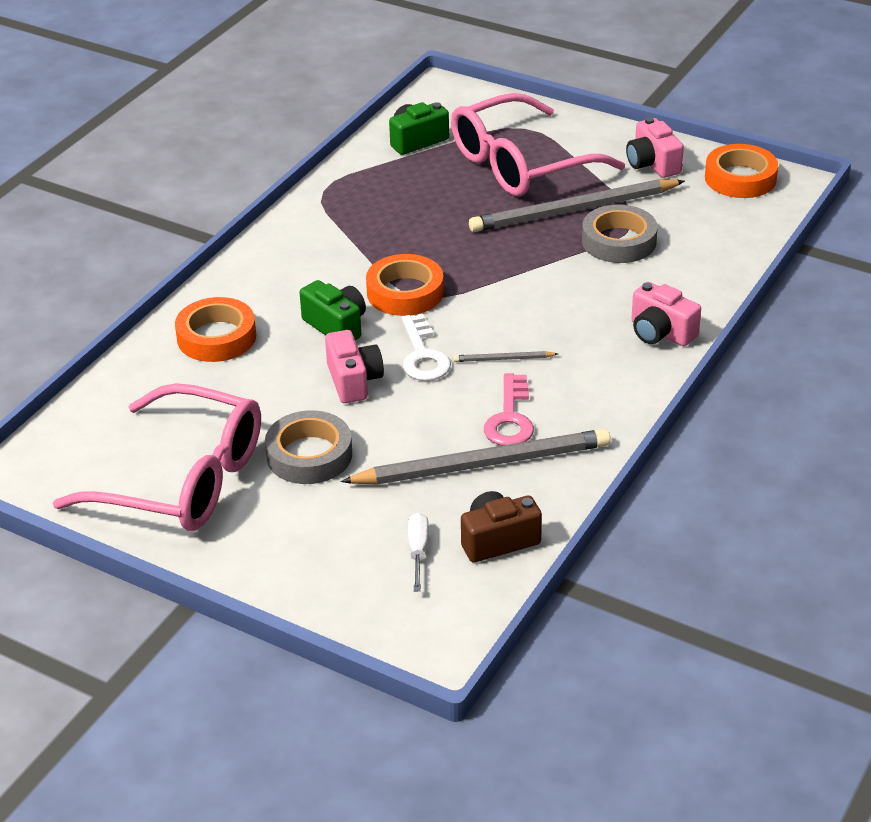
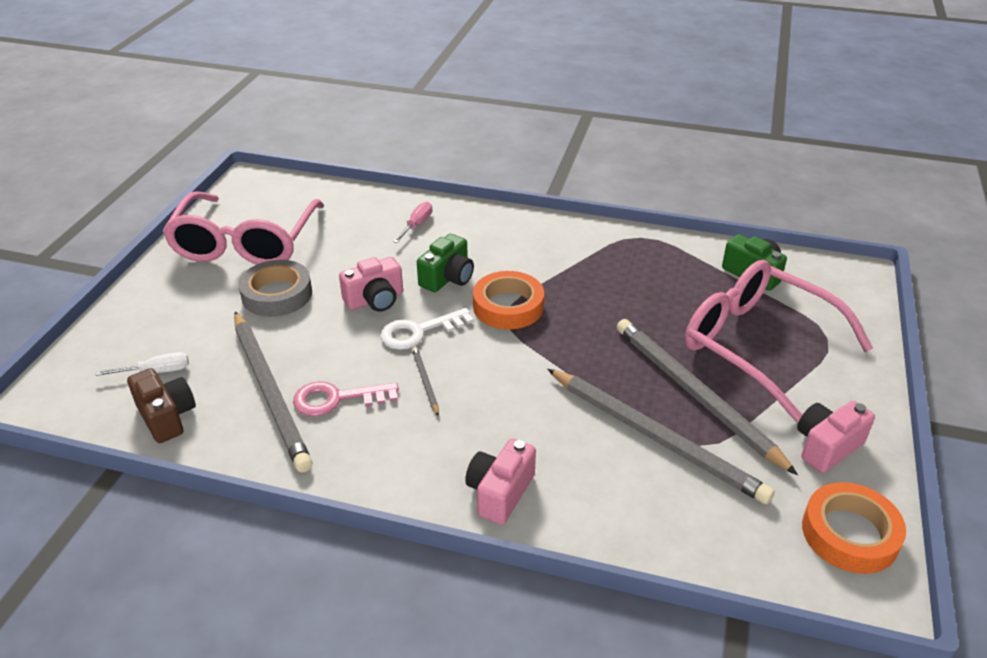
camera: 75 degrees right, 0 degrees up
orange tape [175,297,256,362] -> pink screwdriver [393,202,432,243]
grey tape [582,205,658,263] -> grey pencil [548,369,775,504]

